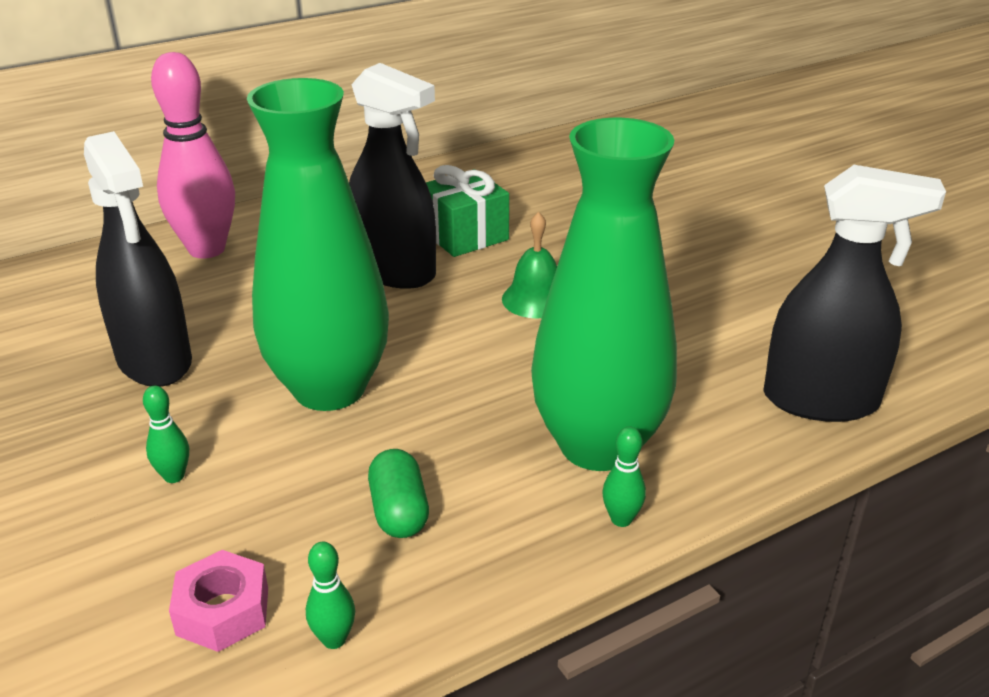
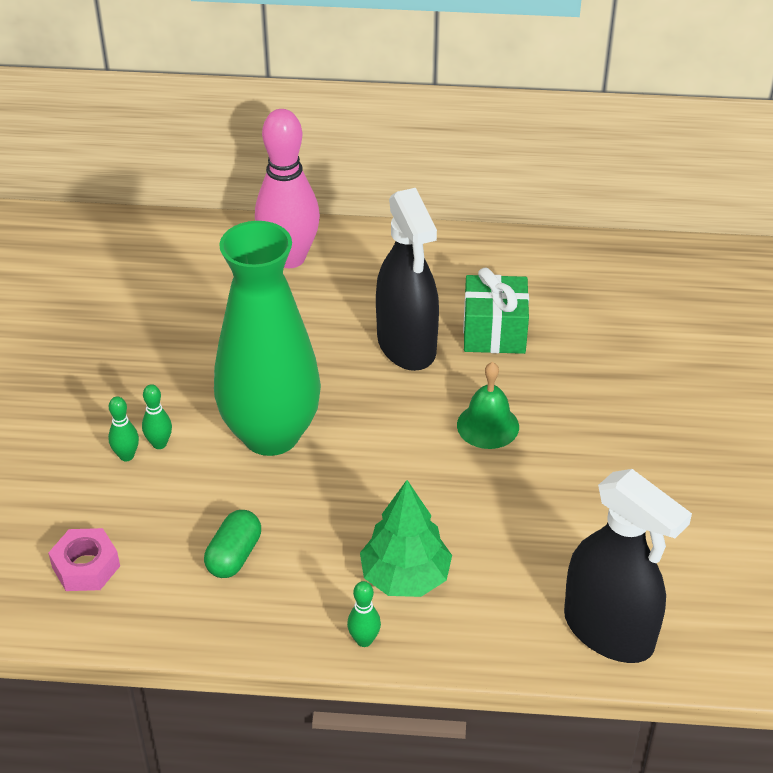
camera: 35 degrees right, 10 degrees up
black spray bottle [84,131,192,387] -> none
green bowling pin [306,542,355,649] -> green bowling pin moved to [142,384,172,449]
green vase [531,118,677,471] -> green tree [360,480,452,597]

